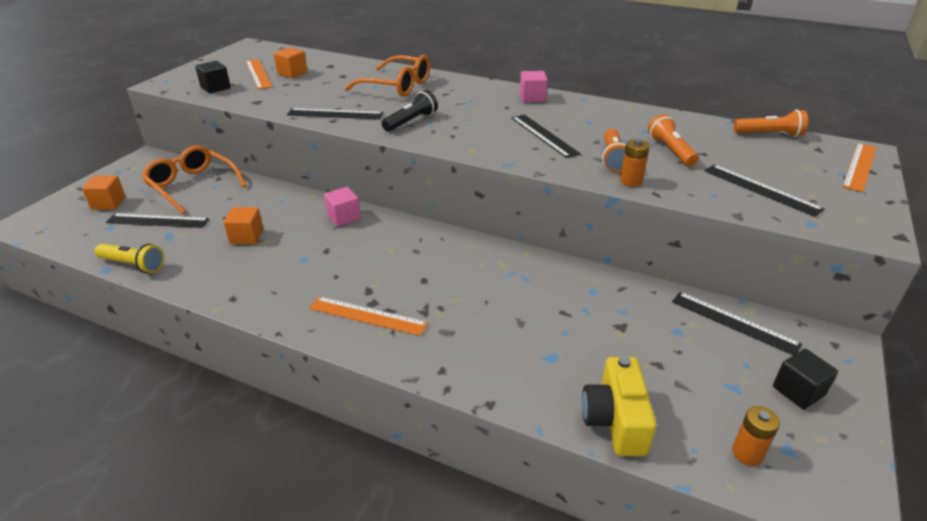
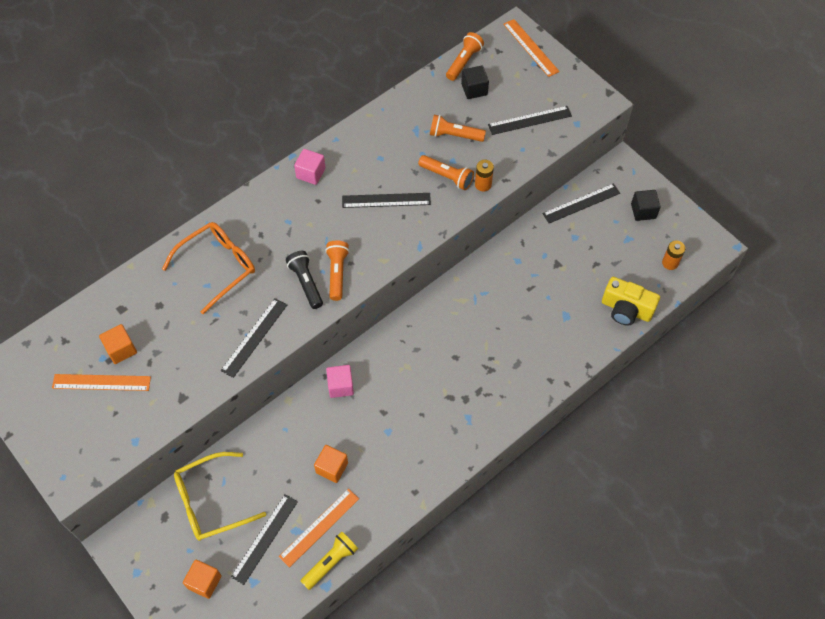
camera: 65 degrees left, 25 degrees up
orange glasses [142,145,247,214] -> yellow glasses [174,452,266,541]
black cube [195,61,231,94] -> black cube moved to [461,65,489,99]
orange ruler [309,296,428,336] -> orange ruler moved to [279,489,359,568]
none -> orange flashlight [325,240,349,301]

